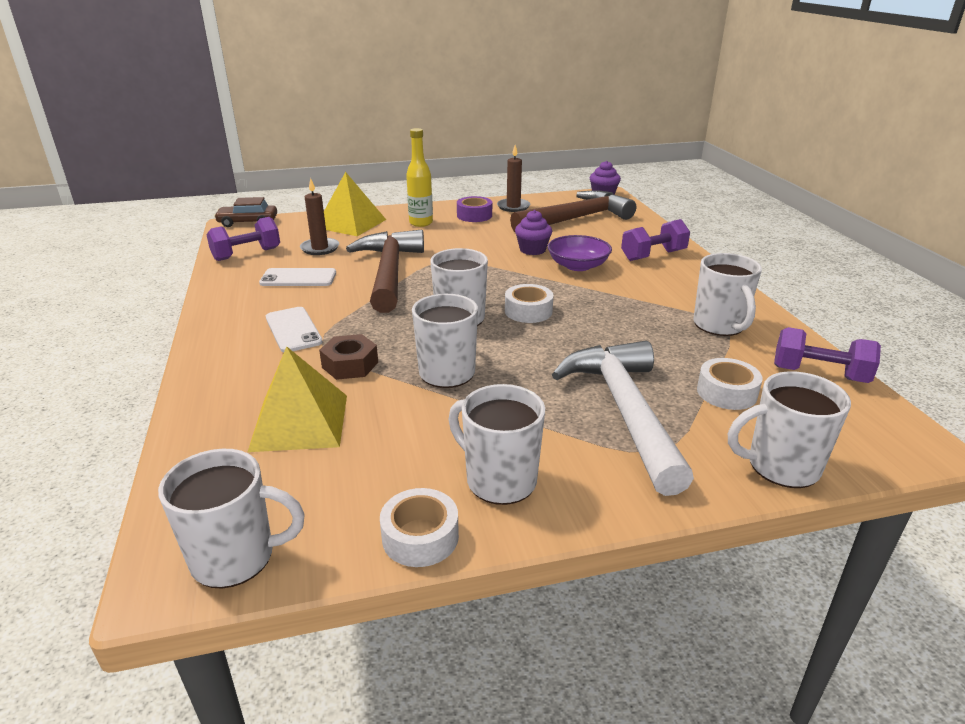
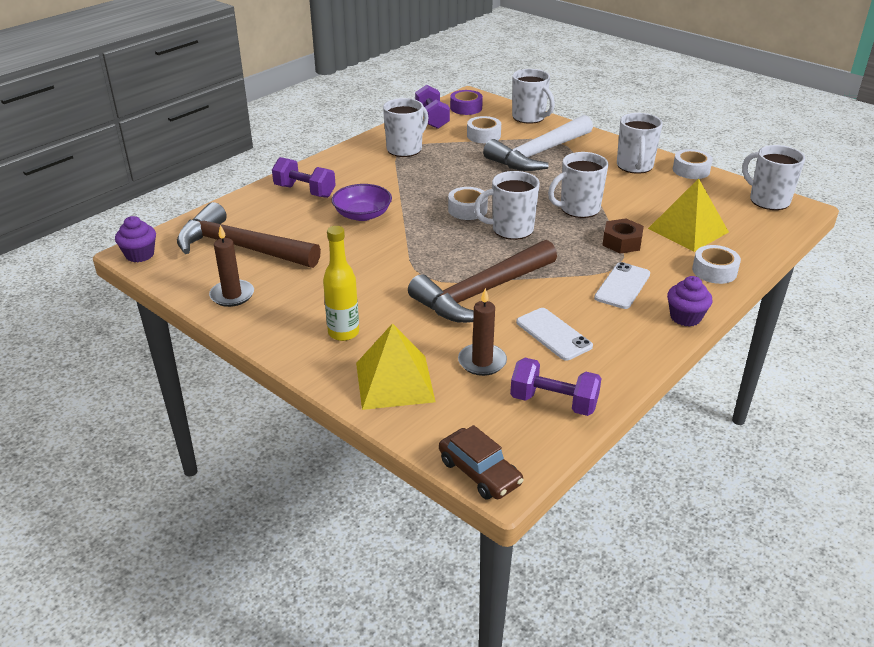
camera: 125 degrees left, 5 degrees up
purple tape [457,196,492,222] -> purple tape moved to [450,90,483,115]
purple cupcake [515,210,552,255] -> purple cupcake moved to [667,276,712,327]
none -> white tape [692,245,741,284]

